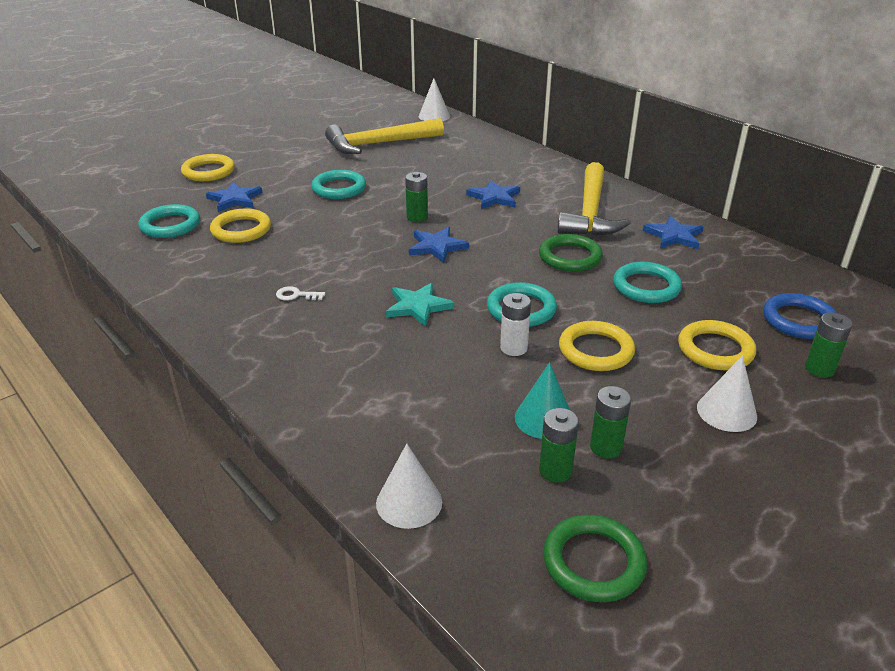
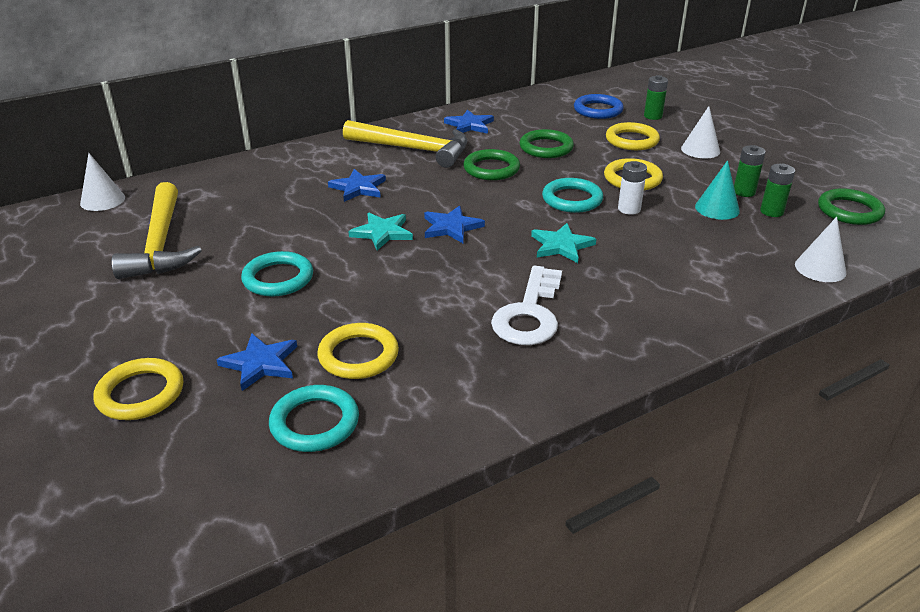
camera: 80 degrees left, 0 degrees up
white key [276,286,325,301] -> white key [491,266,562,345], size x2.45
green battery [405,172,428,222] -> turquoise star [348,213,413,250]
turquoise ring [613,262,682,303] -> green ring [520,129,574,158]

